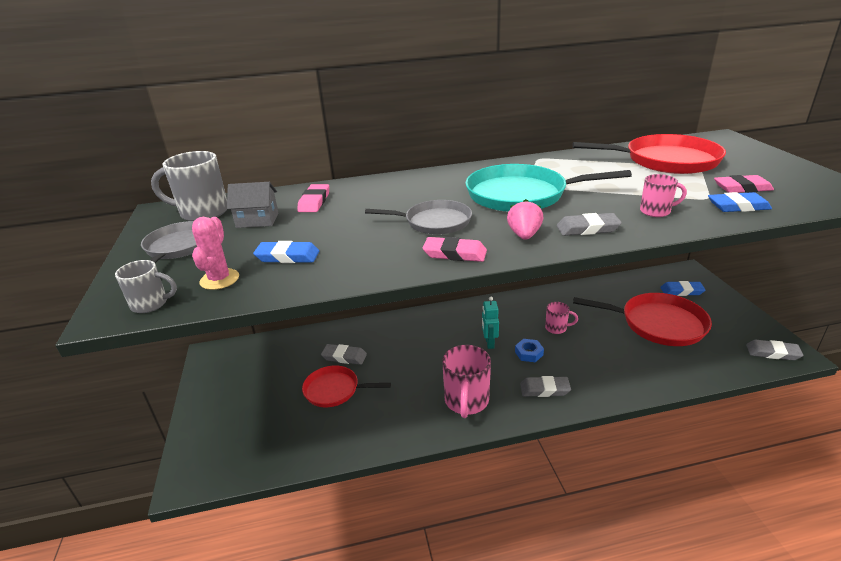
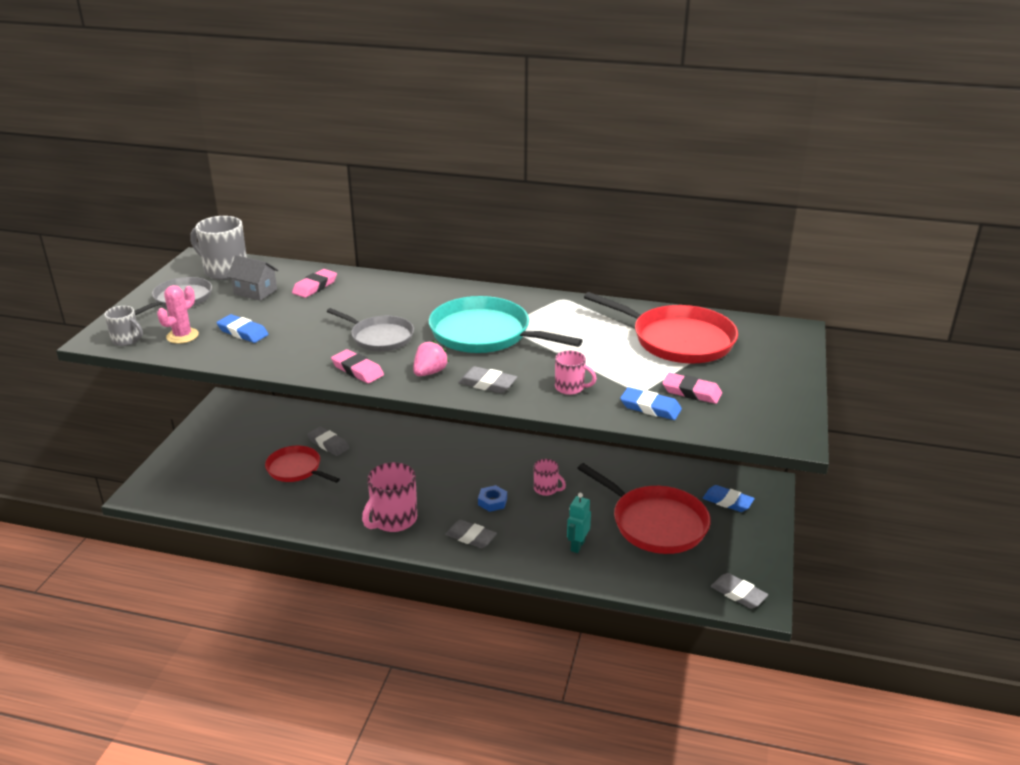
camera: 25 degrees right, 0 degrees up
turquoise robot [482,297,499,349] -> turquoise robot moved to [567,493,591,553]

